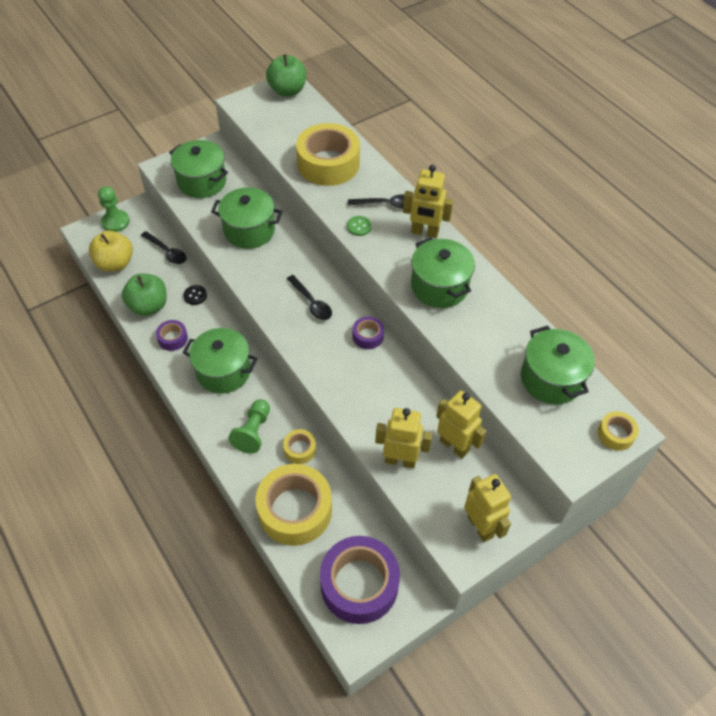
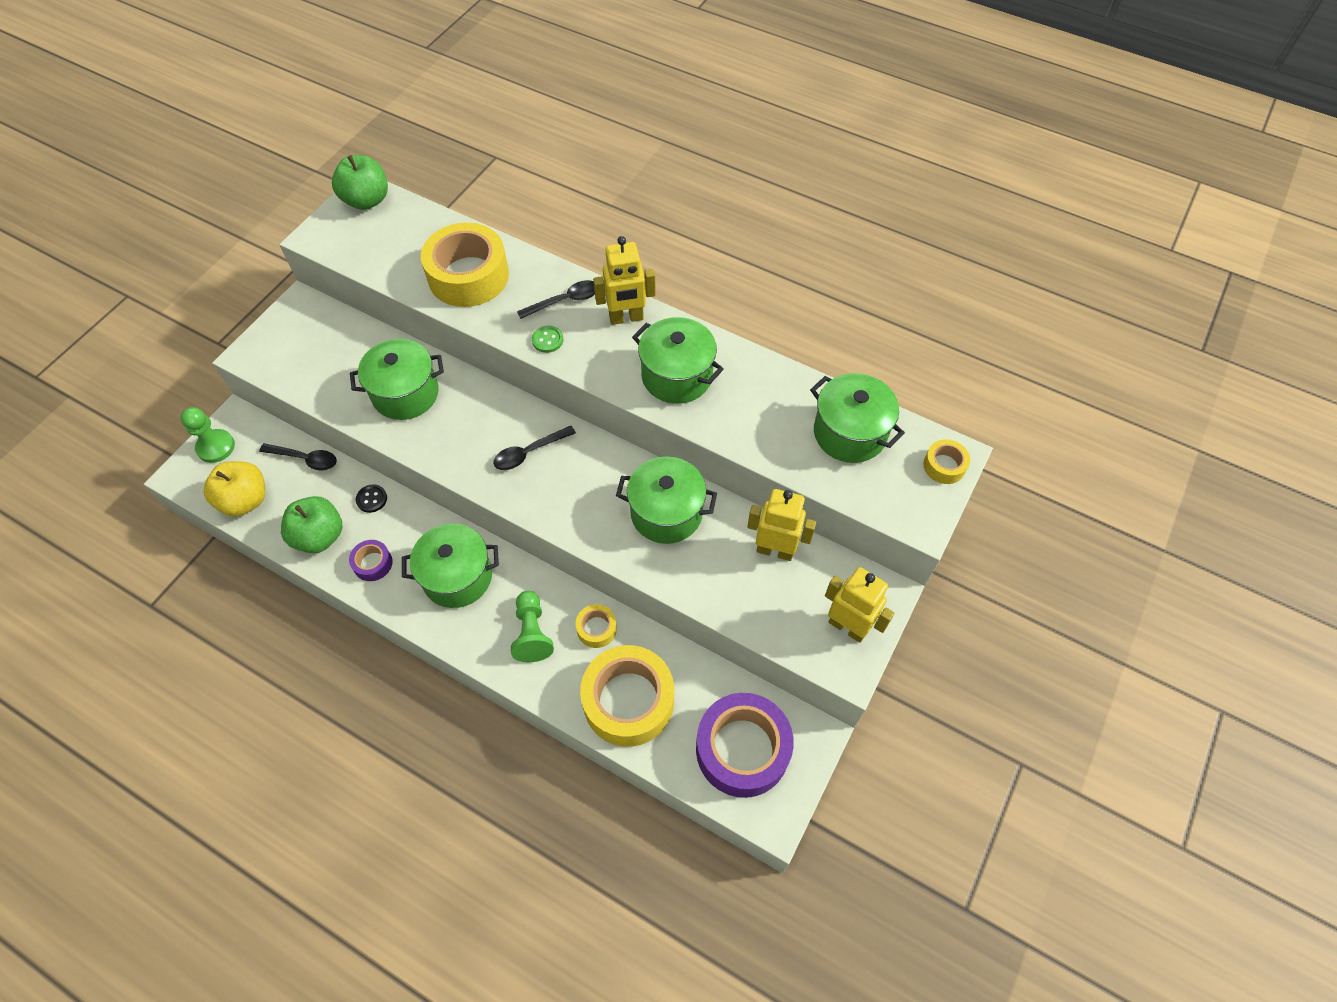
camera: 25 degrees left, 5 degrees up
green pot [169,140,228,198] -> green pot moved to [616,457,717,544]
black spoon [287,275,332,320] -> black spoon turned 120 degrees clockwise [493,426,576,470]
purple tape [353,316,384,349] -> none
yellow robot [375,408,432,468] -> none

